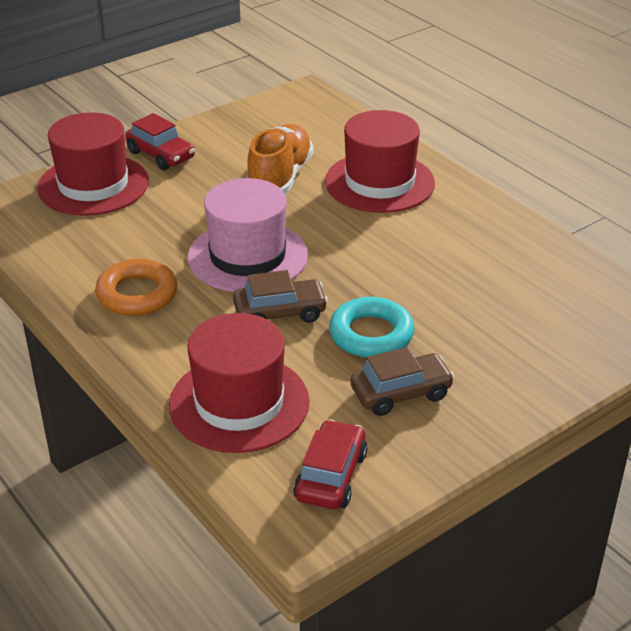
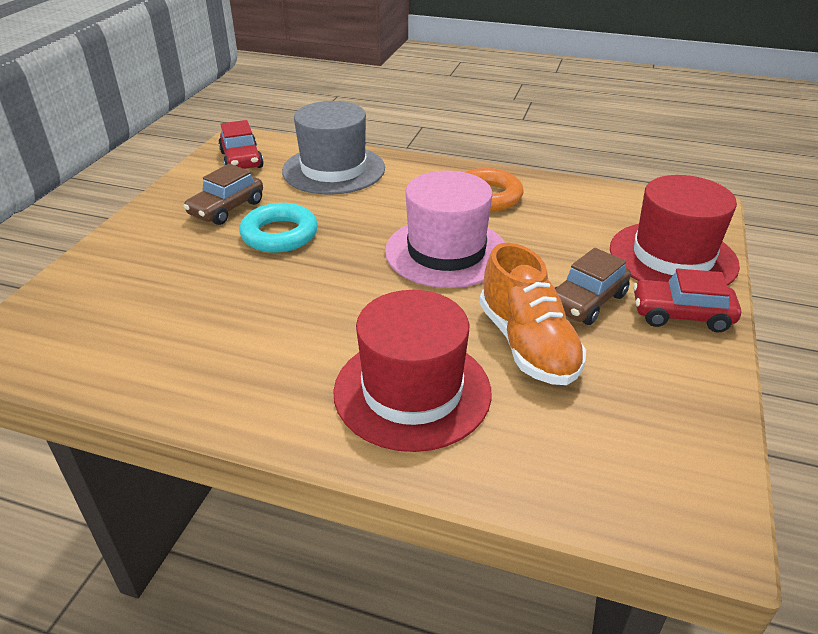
camera: 145 degrees right, 0 degrees up
red hat [169,313,310,453] -> grey hat [282,101,385,195]
brown car [233,270,328,323] -> brown car moved to [555,248,631,325]

